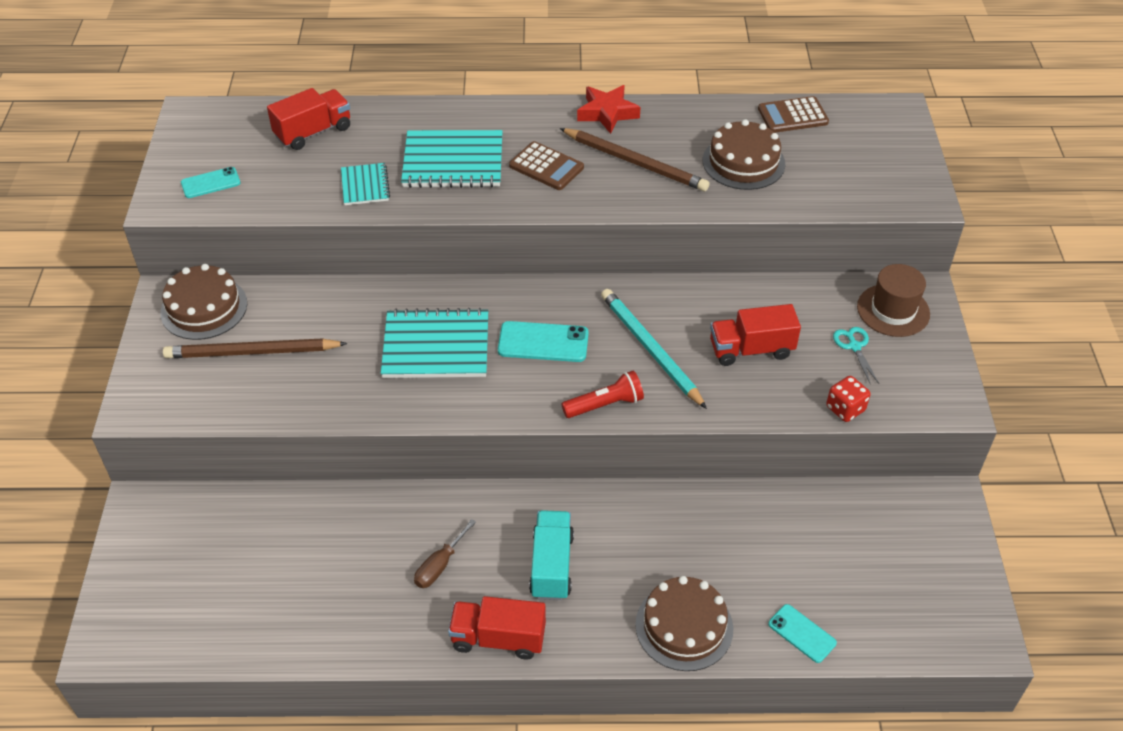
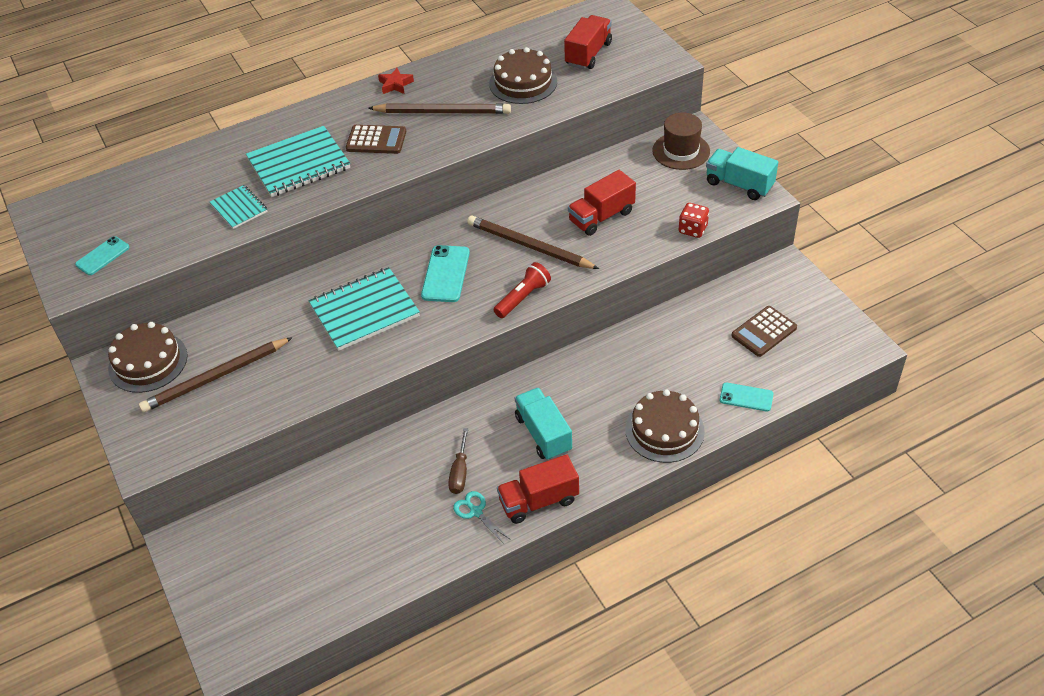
camera: 25 degrees left, 0 degrees up
red truck [267,88,350,150] -> red truck moved to [564,15,612,69]
turquoise phone [498,321,589,362] -> turquoise phone turned 60 degrees counterclockwise [421,245,470,302]
red star [577,85,640,134] -> red star [378,68,414,94], size x0.66
turquoise pencil [601,289,707,409] -> brown pencil [467,216,599,269]
brown calculator [758,96,829,133] -> brown calculator moved to [731,306,797,357]
turquoise scissors [833,327,879,385] -> turquoise scissors moved to [453,491,511,545]
none -> turquoise truck [706,147,778,200]

